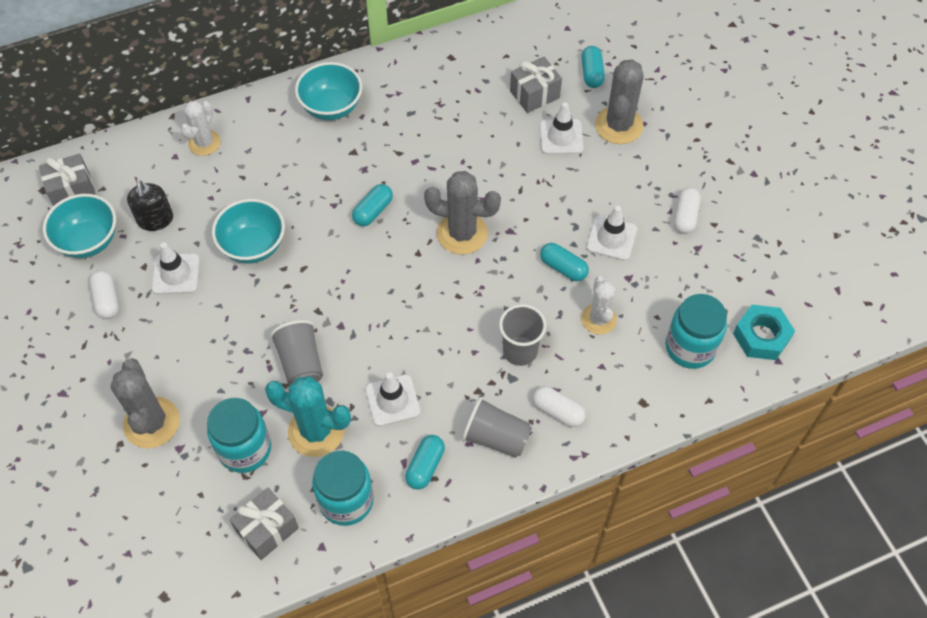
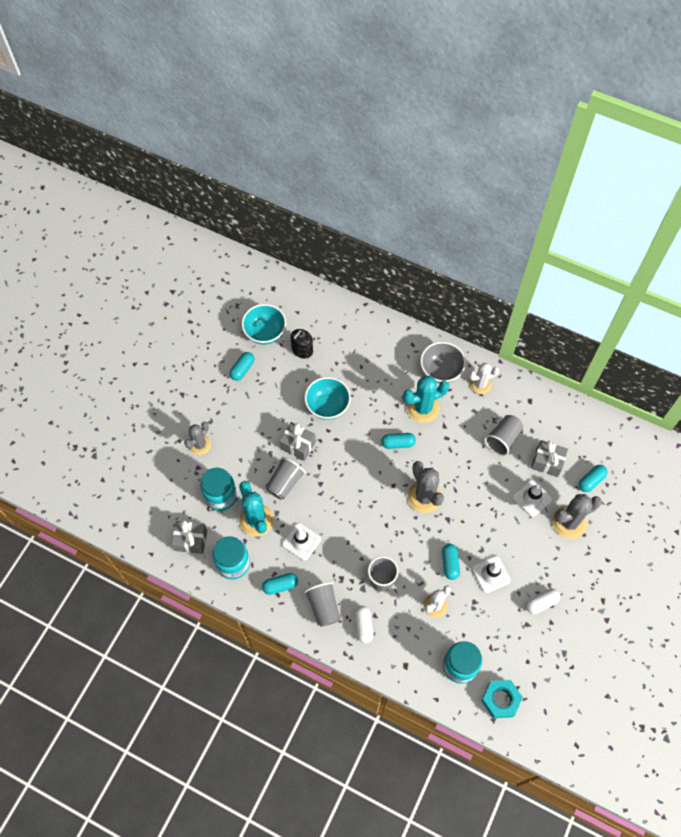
camera: 50 degrees right, 5 degrees up
grey gift [39,153,96,206] -> grey gift moved to [280,422,316,461]
white capsule [89,270,119,319] -> turquoise capsule [230,352,255,381]
grey cactus [110,358,180,448] -> grey cactus [184,422,211,455], size x0.66
white traffic cone [151,242,200,294] -> none
white cactus [181,101,221,156] -> white cactus moved to [469,363,499,394]
turquoise bowl [295,62,362,120] -> grey bowl [420,342,466,383]
none -> turquoise cactus [403,376,449,423]
none -> grey cup [484,415,523,456]

